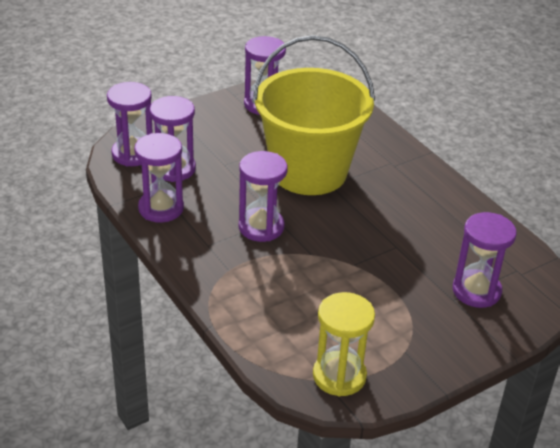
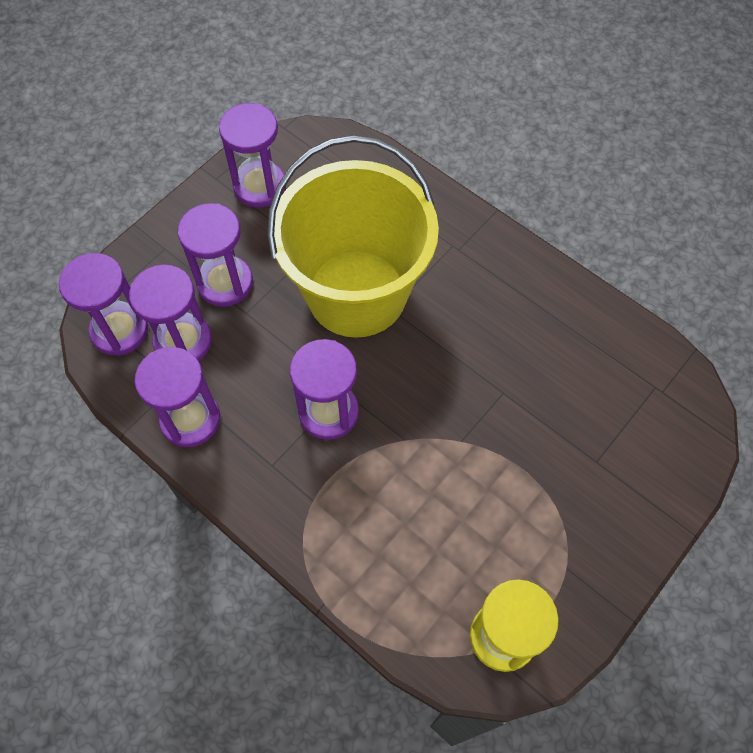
camera: 15 degrees left, 25 degrees up
purple hourglass [453,212,516,308] -> purple hourglass moved to [178,203,253,307]

